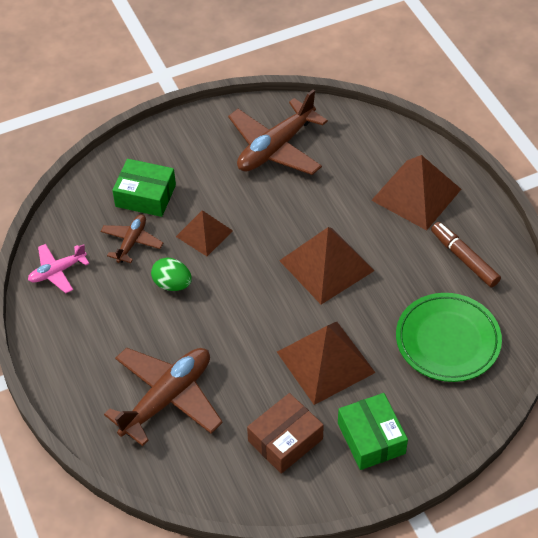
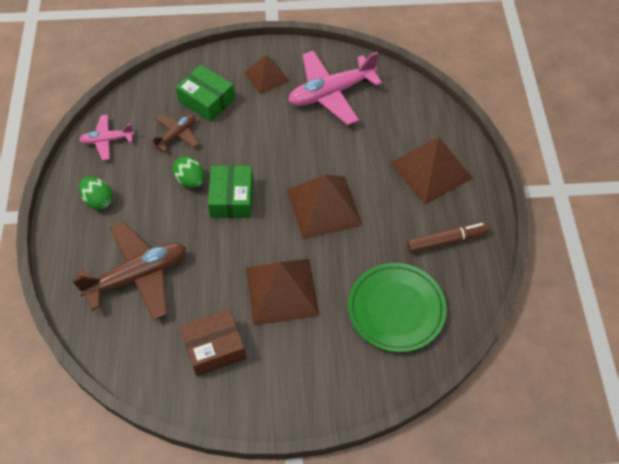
camera: 20 degrees right, 5 degrees up
brown pyramid [176,210,233,256] -> brown pyramid moved to [244,55,290,94]
brown plane [228,90,328,175] -> pink plane [288,50,382,125]
green box [338,393,408,470] -> green box moved to [208,165,253,218]
brown marker [431,222,501,288] -> brown marker turned 90 degrees clockwise [407,222,488,253]
none -> green egg [79,177,113,210]

